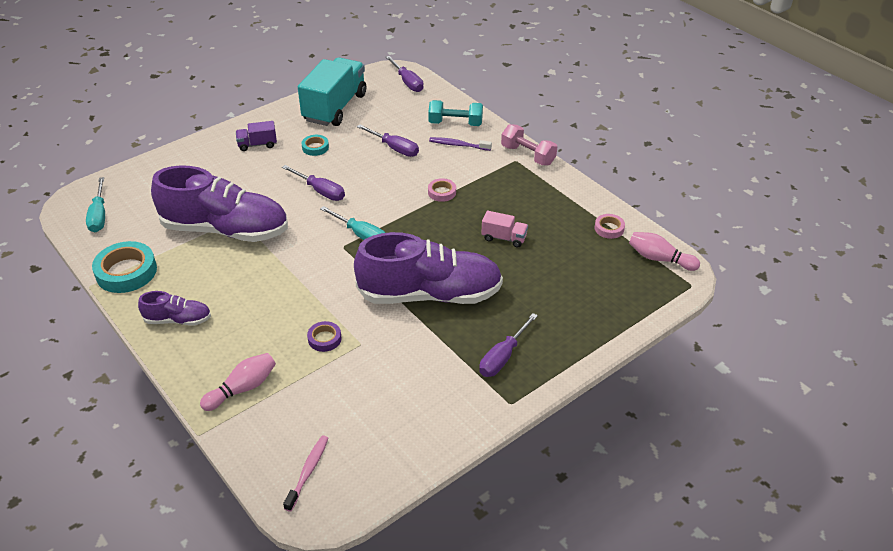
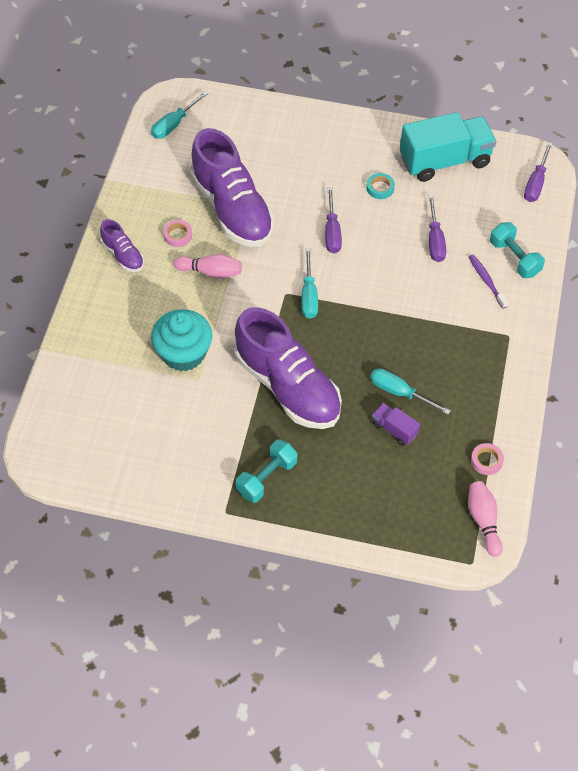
camera: 50 degrees right, 15 degrees up
turquoise tape [92,241,157,293] -> none
pink bowling pin [200,353,276,411] -> pink bowling pin moved to [174,254,242,279]
purple truck [236,121,277,151] -> purple truck moved to [372,403,420,446]
pink toothbrush [283,435,329,512] -> none
purple tape [307,321,342,352] -> turquoise cupcake [151,309,212,371]
pink tape [428,178,456,202] -> pink tape moved to [163,220,192,247]
purple screwdriver [479,313,538,377] -> turquoise dumbbell [236,440,298,503]
pink truck [481,211,528,247] -> turquoise screwdriver [370,368,451,415]
pink dumbbell [501,124,557,165] -> none

